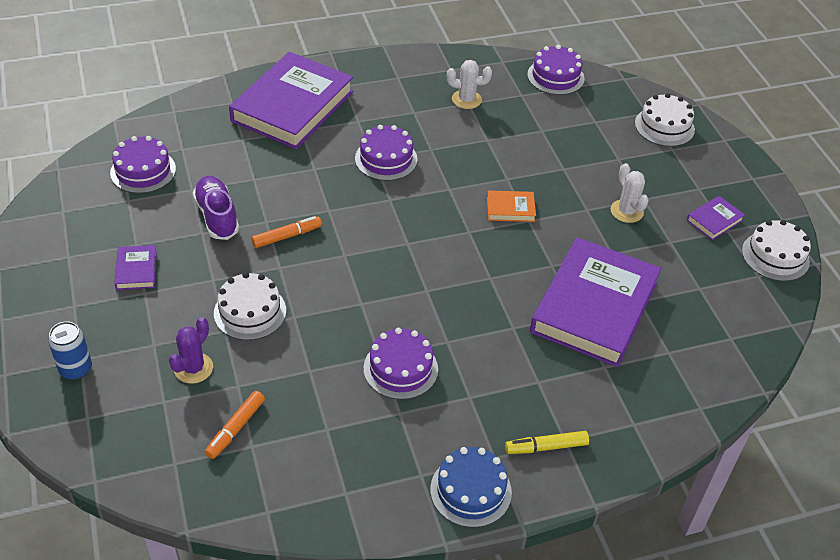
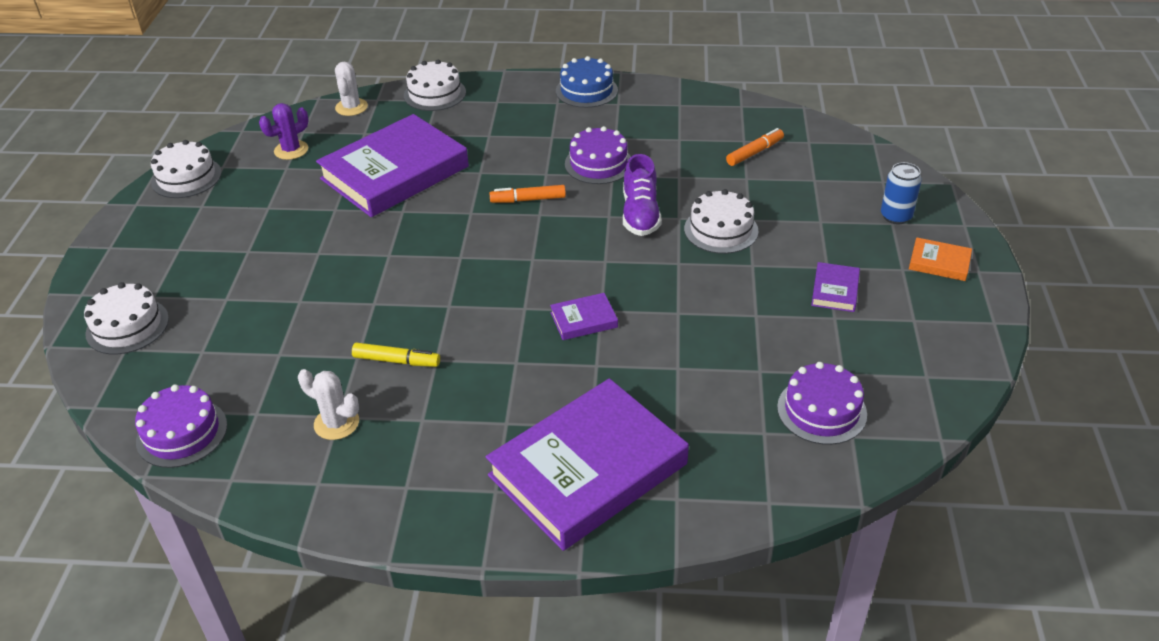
camera: 155 degrees left, 5 degrees down
purple cactus [169,317,213,384] -> purple cactus moved to [259,103,309,160]
purple shoe [193,176,239,240] -> purple shoe moved to [623,154,661,236]
orange marker [251,216,322,248] -> orange marker moved to [489,185,566,203]
purple cake [355,125,418,181] -> none
orange book [487,190,536,222] -> orange book moved to [909,237,972,281]
yellow marker [505,431,589,454] -> yellow marker moved to [352,343,440,367]
white cactus [611,163,649,223] -> white cactus moved to [335,62,368,116]
purple book [687,196,745,240] -> purple book moved to [550,293,618,340]
none -> white cake [404,60,466,111]

